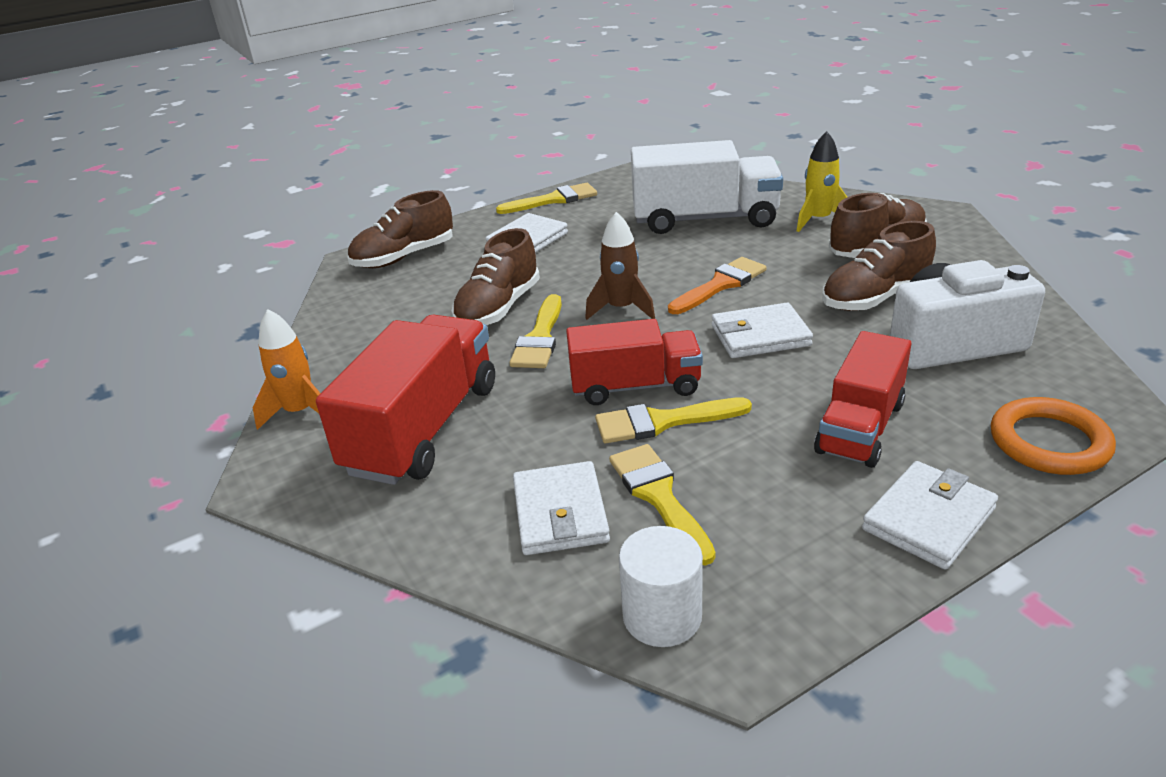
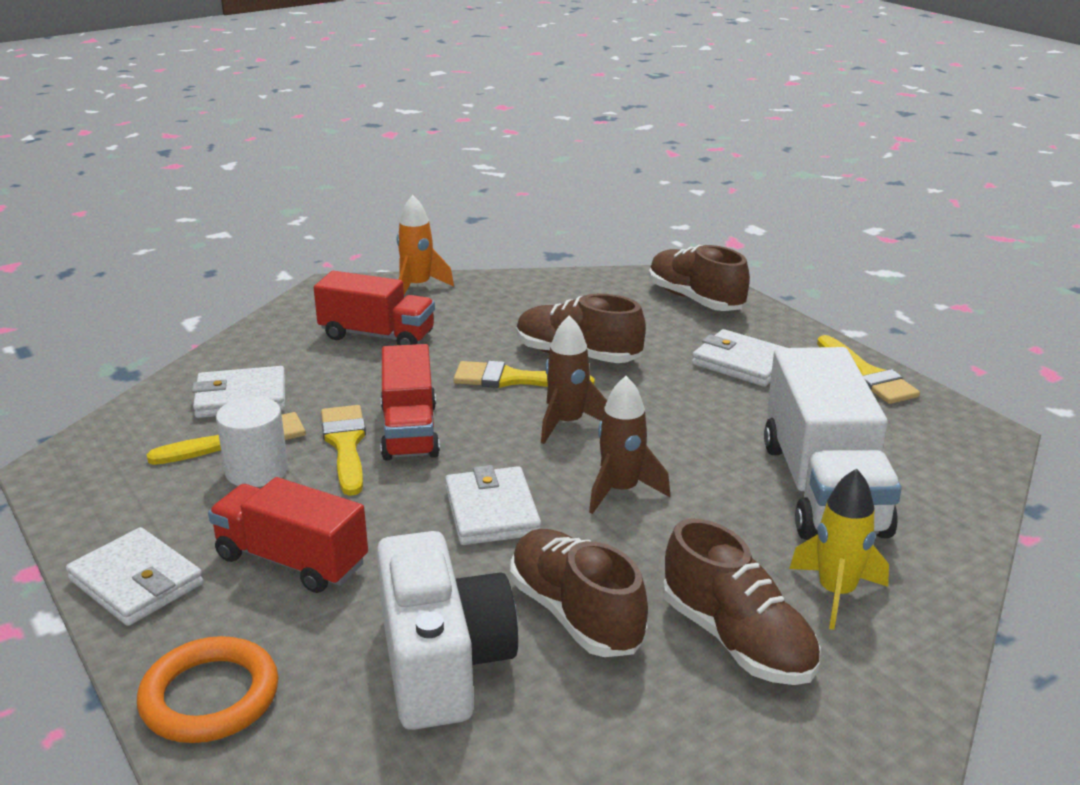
camera: 85 degrees right, 5 degrees down
red truck [316,315,495,485] -> red truck [314,271,435,345], size x0.67
white cylinder [619,526,703,647] -> white cylinder moved to [216,397,288,487]
orange brush [668,257,767,314] -> brown rocket [589,376,670,514]

